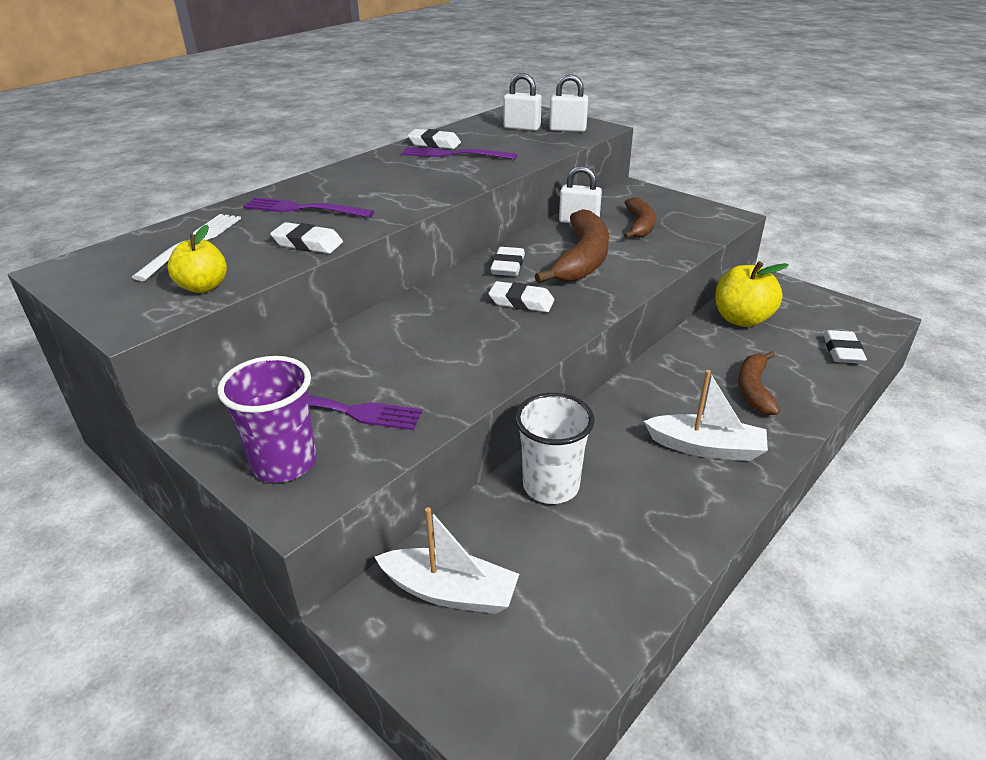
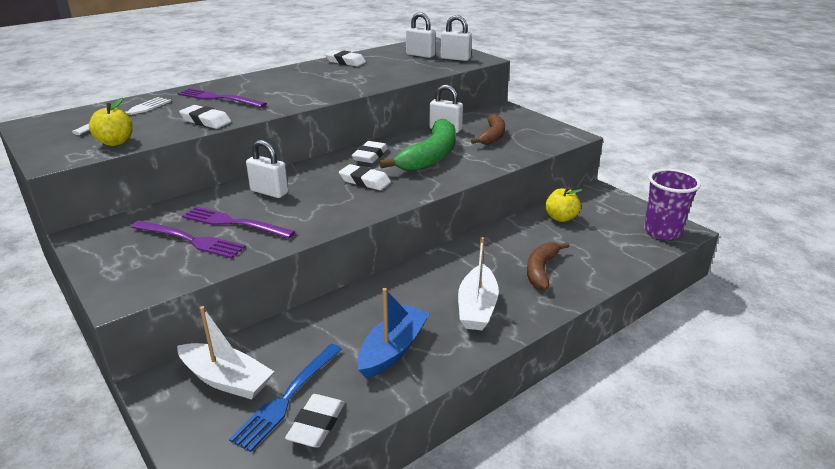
camera: 10 degrees right, 5 degrees down
purple cup [218,356,317,483] -> purple cup moved to [644,169,701,240]
purple fork [402,147,517,159] -> purple fork moved to [182,206,295,239]
white cup [515,393,595,504] -> none
brown banana [535,209,609,283] -> green banana [379,119,456,171]
white boat [644,370,768,461] -> white boat turned 75 degrees clockwise [458,237,499,330]
yellow apple [716,261,789,327] -> yellow apple [545,187,582,222], size x0.65
white eraser [823,330,867,364] -> white eraser moved to [285,394,345,448]
none -> blue fork [229,344,342,452]
none -> white padlock [246,140,288,198]
none -> blue boat [357,288,430,379]

